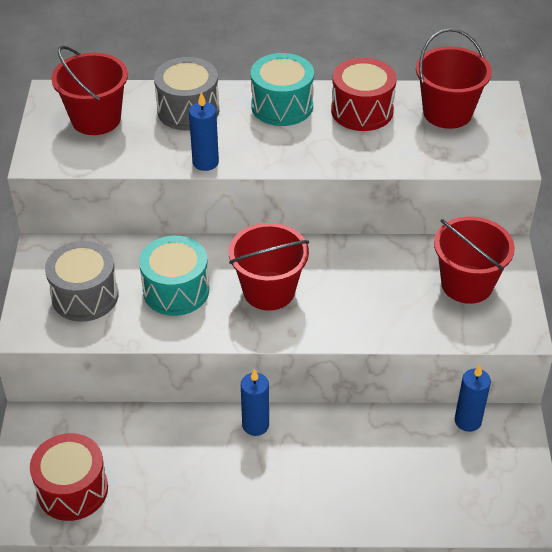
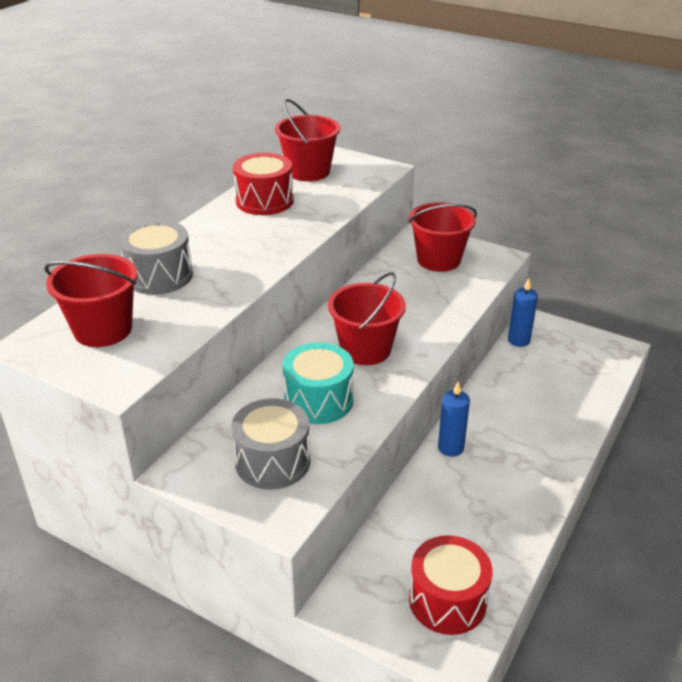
camera: 60 degrees left, 10 degrees down
blue candle [189,92,219,171] -> none
turquoise drum [251,53,314,126] -> none

